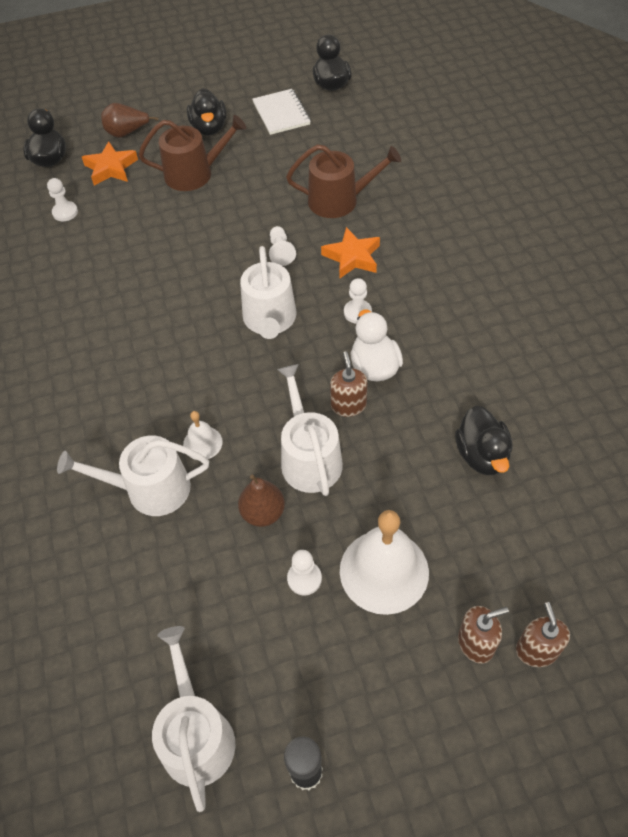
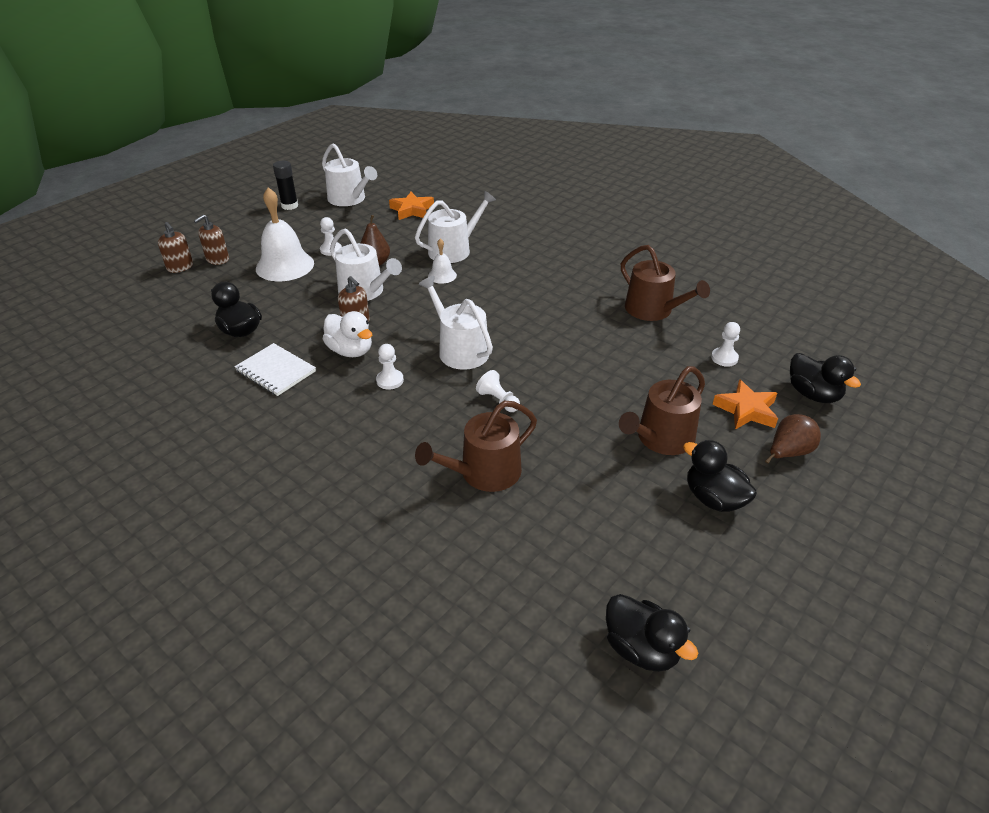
camera: 145 degrees right, 15 degrees down
white notebook [252,89,311,135] -> white notebook moved to [234,343,316,396]
orange star [321,227,380,279] -> orange star moved to [389,192,434,220]
none -> brown watering can [621,245,710,321]

